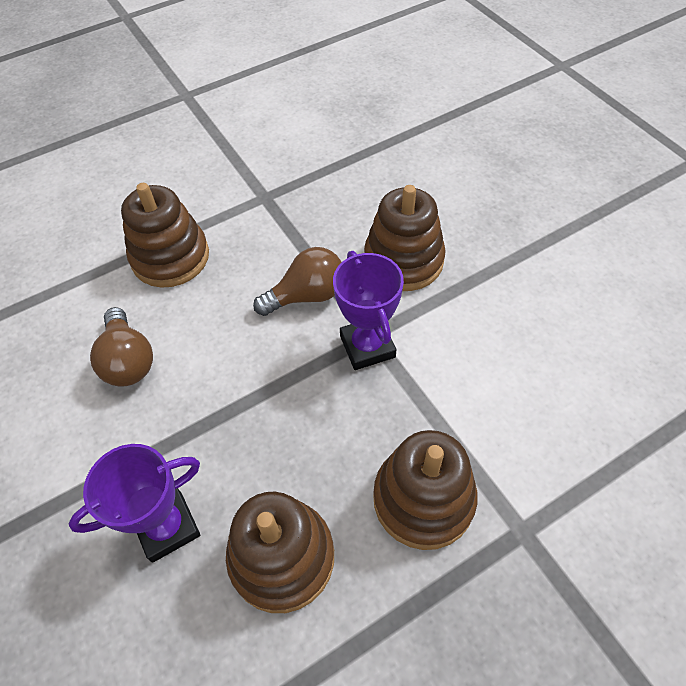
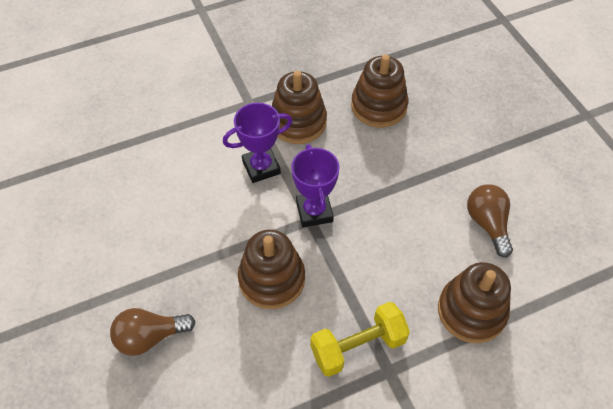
camera: 175 degrees left, 0 degrees up
purple trophy [68,444,200,563] -> purple trophy moved to [223,103,292,183]
brown light bulb [253,247,342,316] -> brown light bulb moved to [110,308,196,356]
none -> yellow dumbbell [310,302,410,377]

